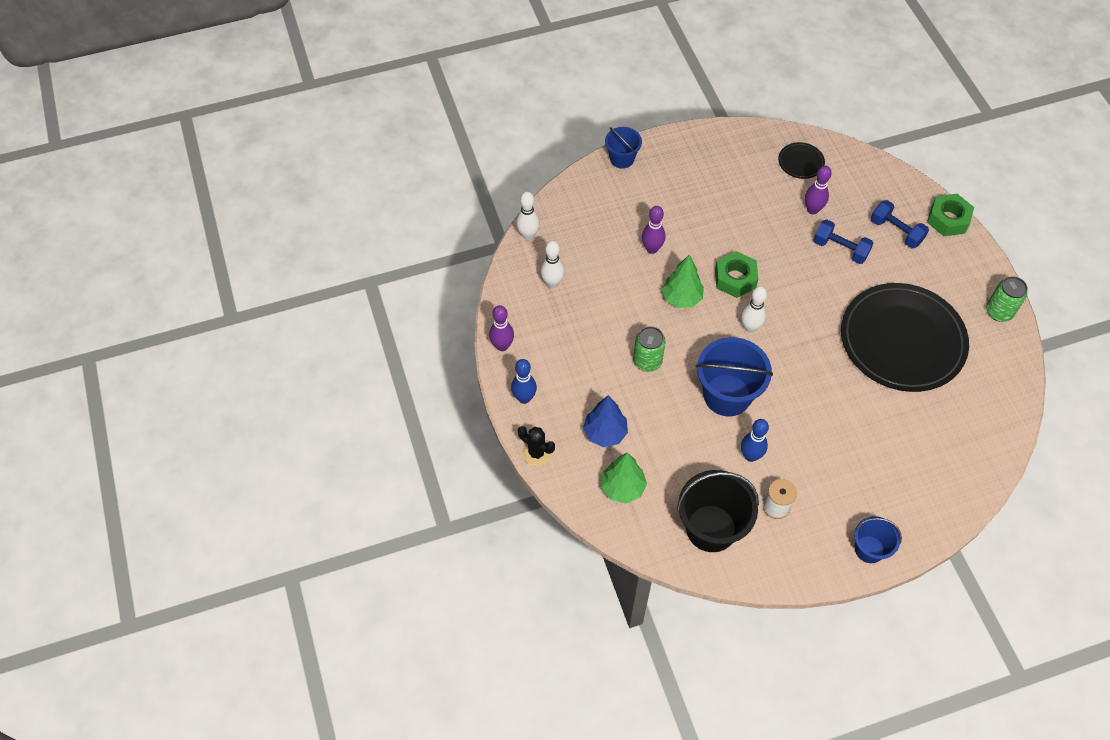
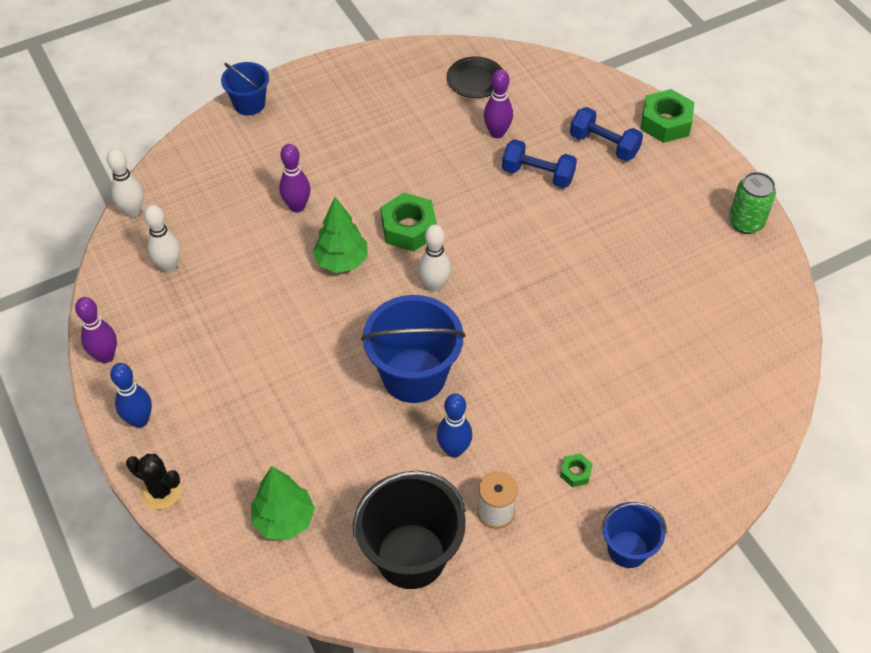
camera: 10 degrees left, 5 degrees down
blue tree [583,395,628,447] -> none
green can [633,326,666,372] -> none
black plate [841,283,969,392] -> none
none -> green nut [560,453,593,487]

